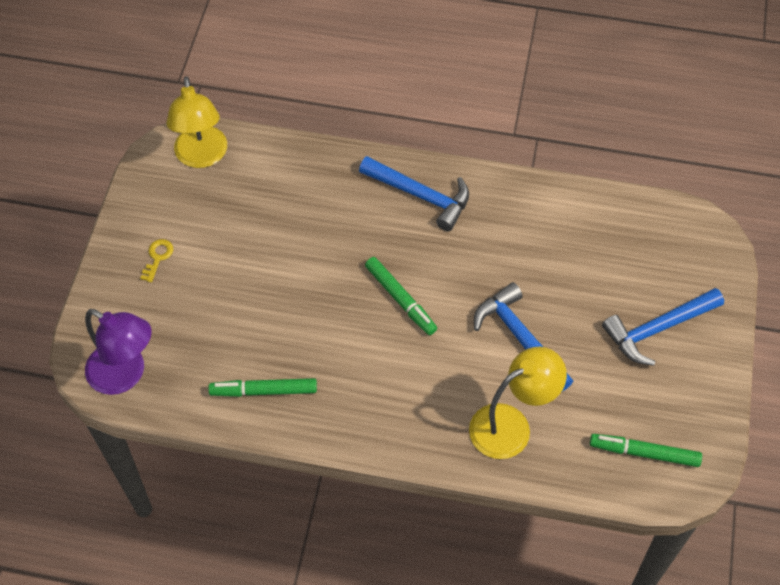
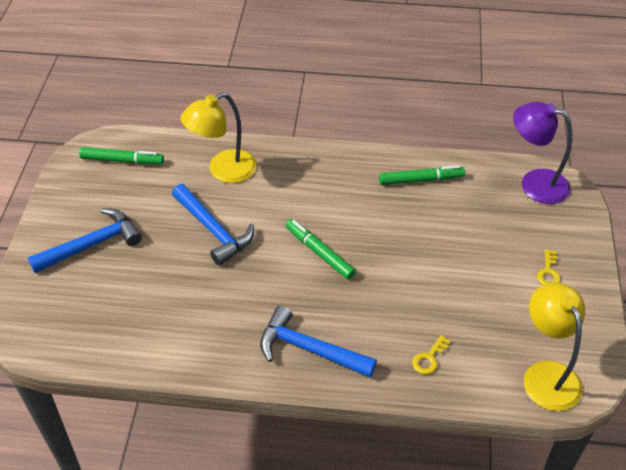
camera: 175 degrees right, 10 degrees down
none -> yellow key [412,335,451,374]

